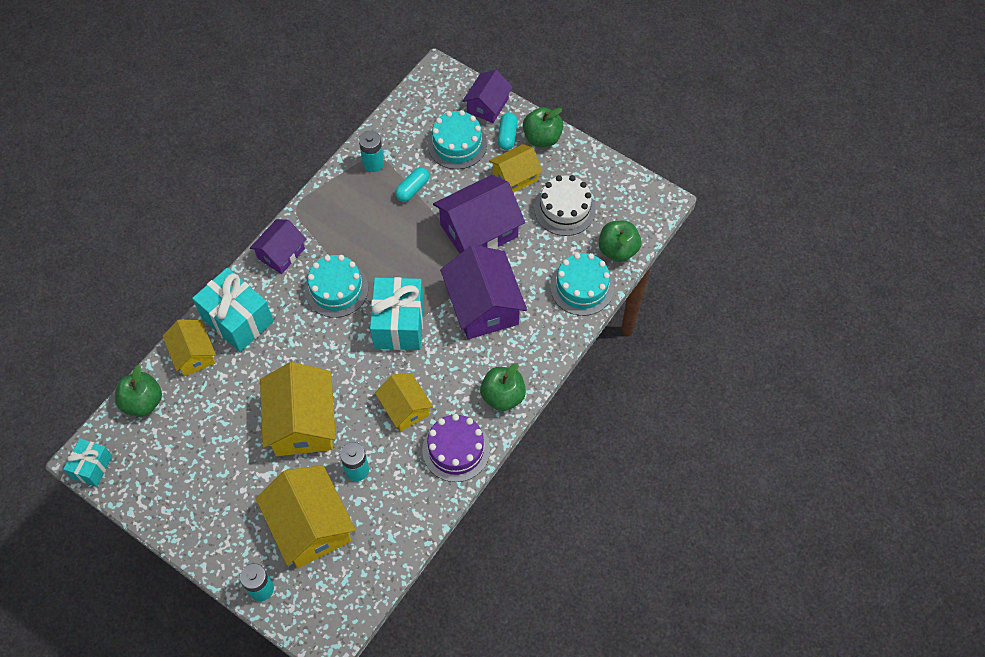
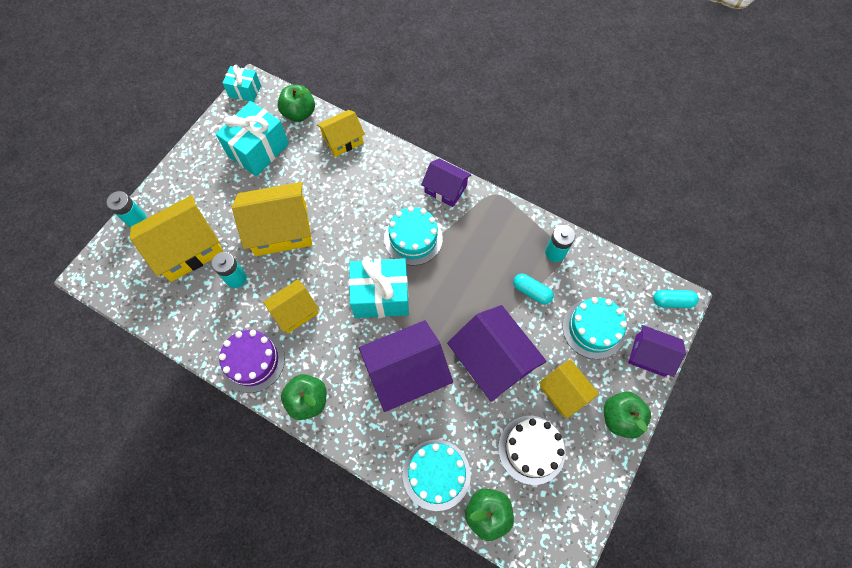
camera: 85 degrees right, 5 degrees up
turquoise gift [192,268,274,352] -> turquoise gift moved to [216,101,289,176]
turquoise capsule [498,112,517,150] -> turquoise capsule moved to [653,290,699,308]

